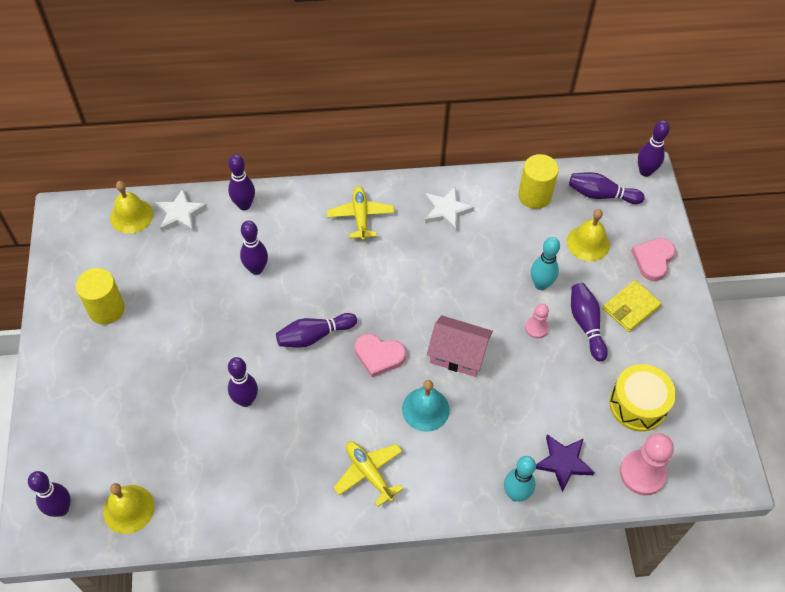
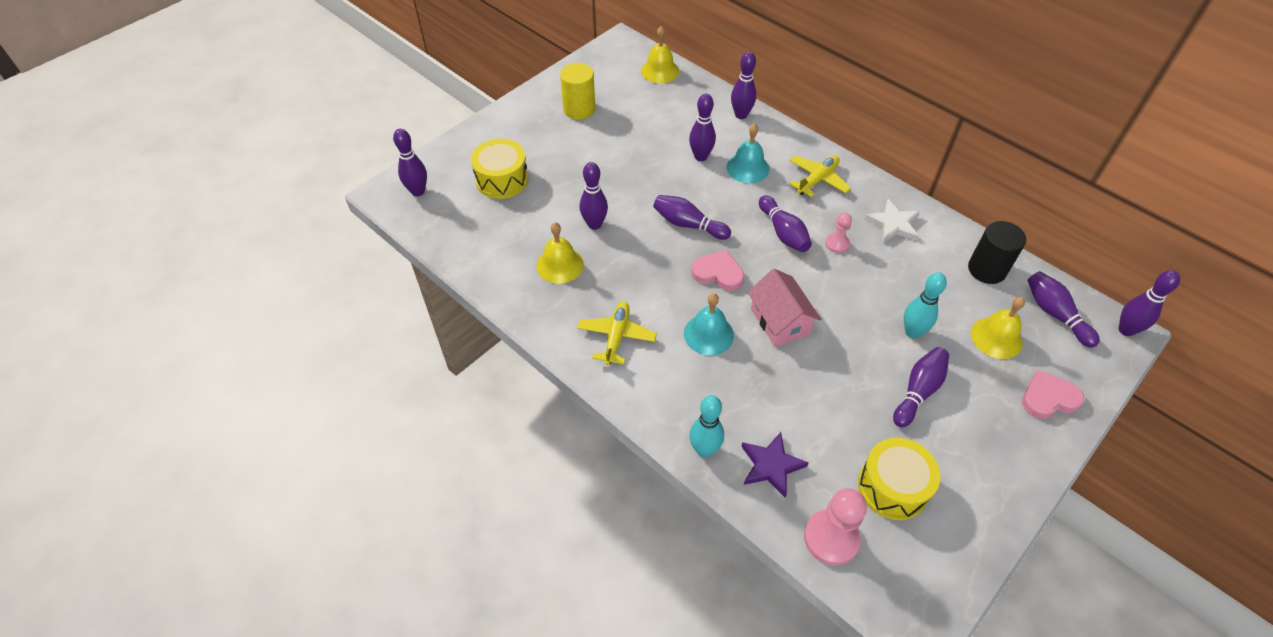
camera: 50 degrees right, 5 degrees down
yellow bell [103,483,155,534] -> yellow bell moved to [537,222,584,284]
white star [155,189,207,233] -> none
pink heart [355,334,406,377] -> pink heart turned 135 degrees clockwise [691,250,744,291]
yellow cylinder [518,154,559,209] -> black cylinder [968,221,1026,284]
pink pawn [525,304,549,339] -> pink pawn moved to [825,213,852,253]
yellow wallet [603,280,662,332] -> none
none -> yellow drum [471,139,528,199]
none -> turquoise bell [727,124,769,183]
none -> purple bowling pin [759,195,812,252]

